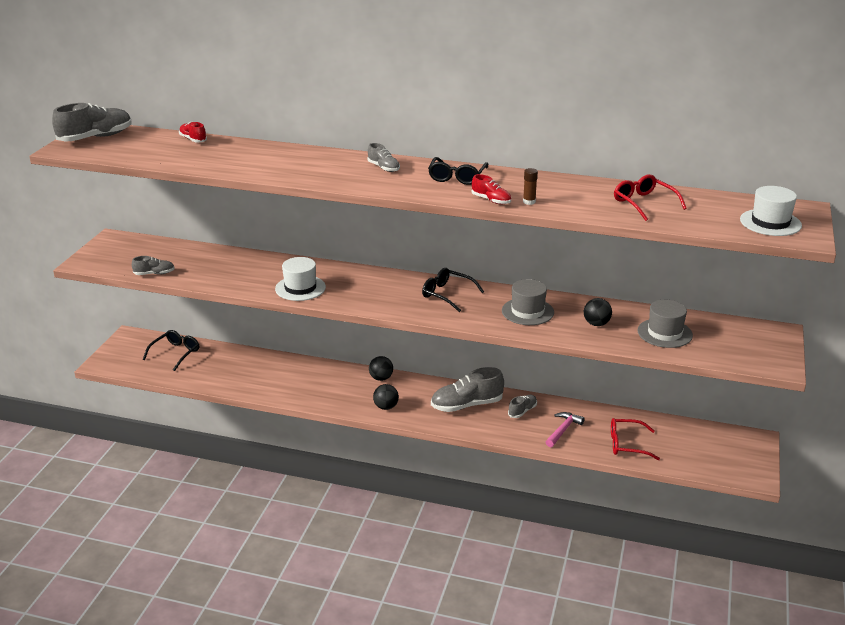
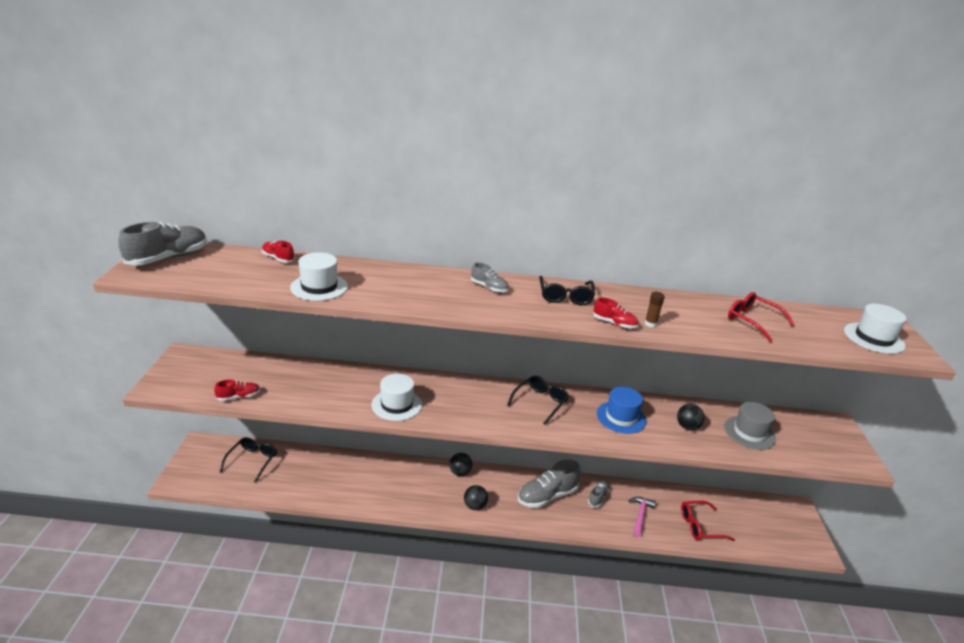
camera: 15 degrees left, 0 degrees up
grey shoe [132,256,175,275] -> red shoe [214,380,260,401]
black glasses [422,268,484,312] -> black glasses turned 105 degrees clockwise [507,376,569,425]
grey hat [502,279,554,325] -> blue hat [597,387,646,434]
none -> white hat [290,252,348,301]

